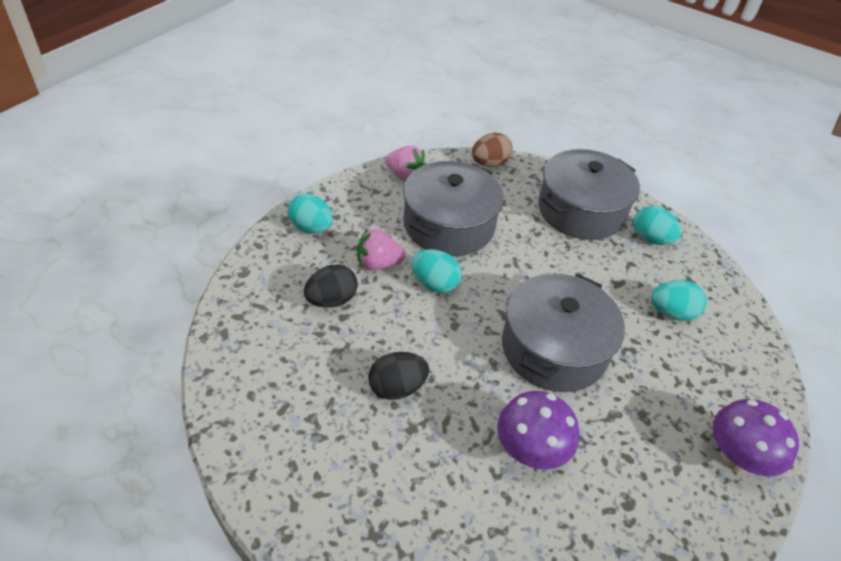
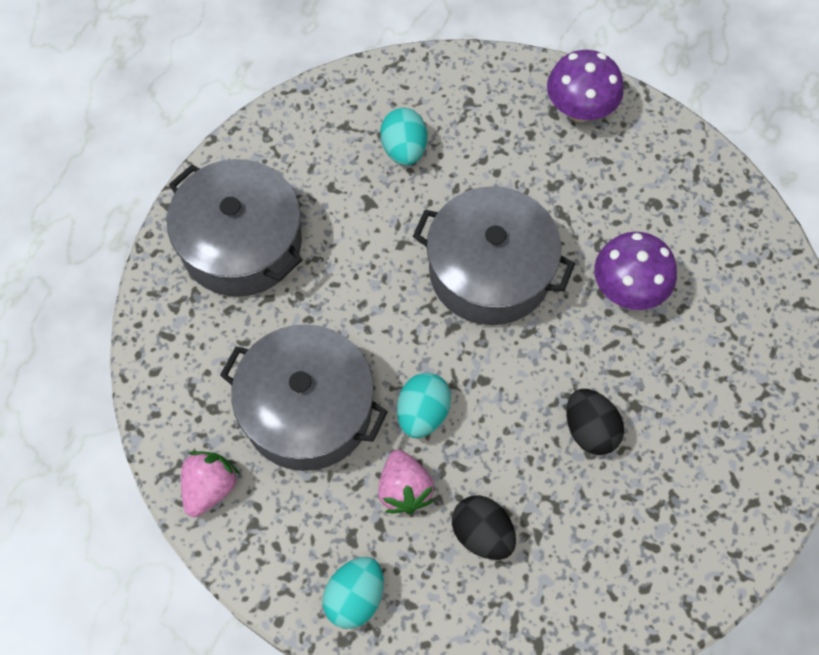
camera: 95 degrees left, 20 degrees up
brown egg [472,133,512,167] -> none
turquoise egg [633,206,682,245] -> none

